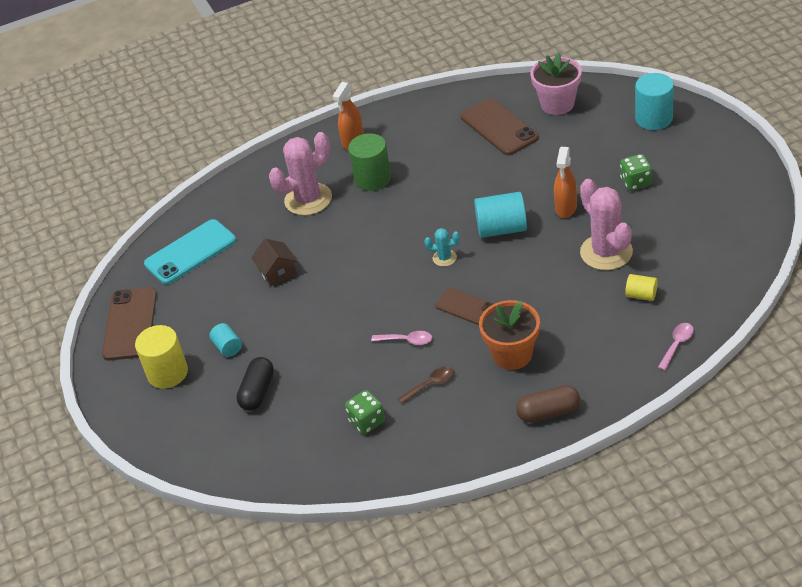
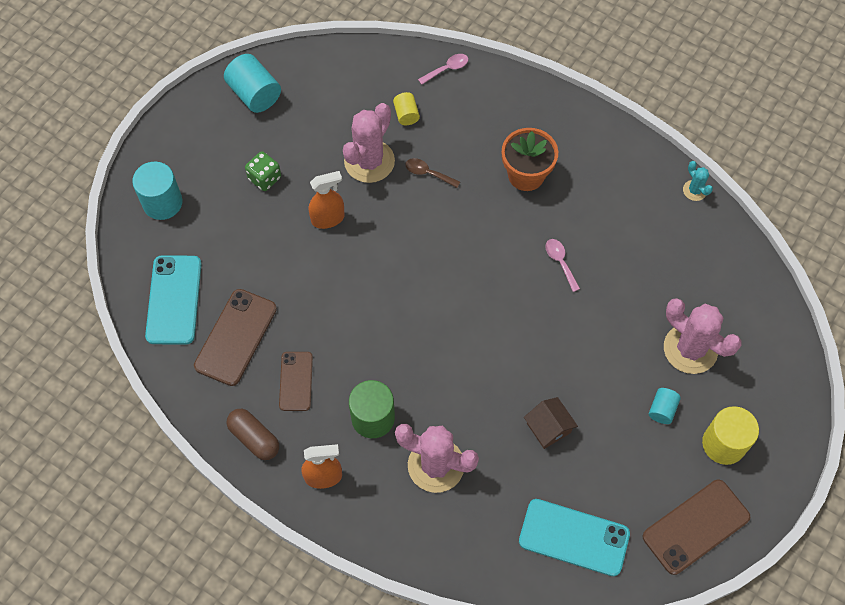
camera: 130 degrees left, 20 degrees up
black capsule [237,357,274,411] -> pink cactus [664,298,741,374]
brown house [251,238,298,286] -> brown house turned 60 degrees counterclockwise [524,397,578,449]
green dice [345,390,385,434] -> none
brown spoon [398,366,454,404] -> brown spoon moved to [405,158,460,188]
turquoise cactus [424,228,460,267] -> turquoise cactus moved to [683,161,713,201]
brown phone [435,288,494,325] -> brown phone moved to [279,352,313,411]
turquoise cylinder [474,192,527,238] -> turquoise cylinder moved to [224,54,281,113]
brown capsule [516,385,580,423] -> brown capsule moved to [227,409,279,460]
pink flower pot [530,53,582,115] -> turquoise phone [145,255,202,344]
pink spoon [658,323,694,370] -> pink spoon turned 150 degrees clockwise [418,54,468,85]

